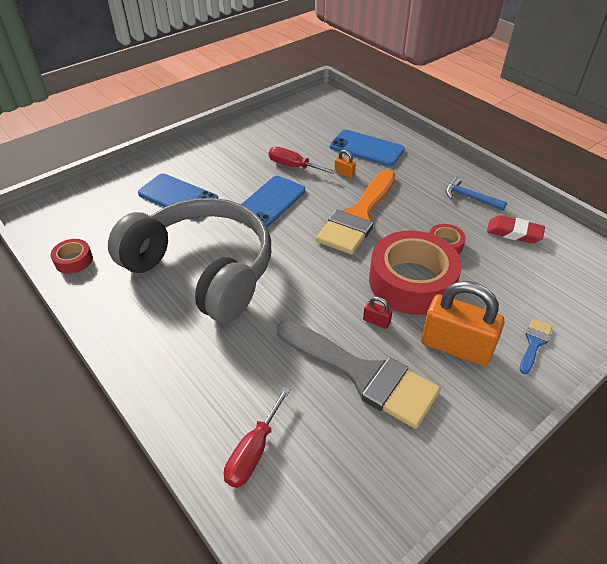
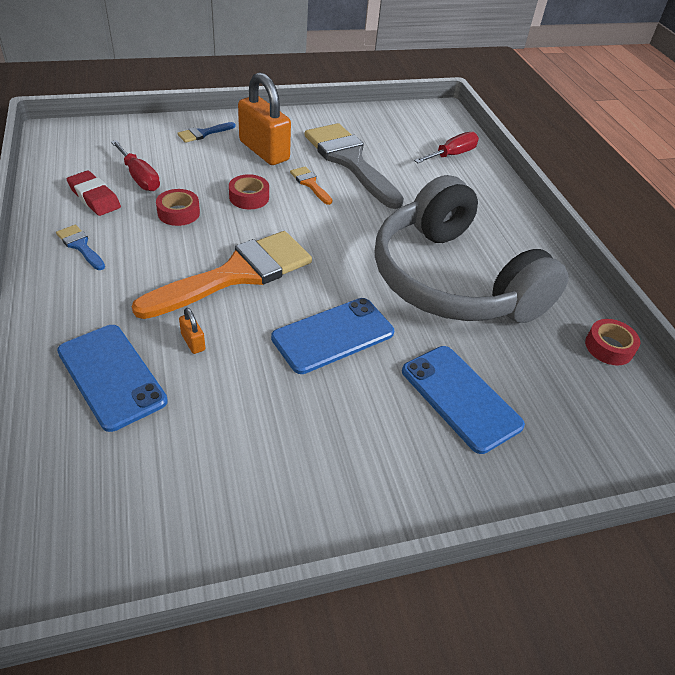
camera: 160 degrees left, 0 degrees up
red screwdriver [269,147,336,174] -> red screwdriver moved to [111,140,160,191]
red padlock [363,297,393,329] -> orange brush [290,166,332,205]
red tape [369,231,462,315] -> red tape [229,174,269,209], size x0.44
blue hammer [445,177,507,211] -> blue brush [56,225,105,270]

